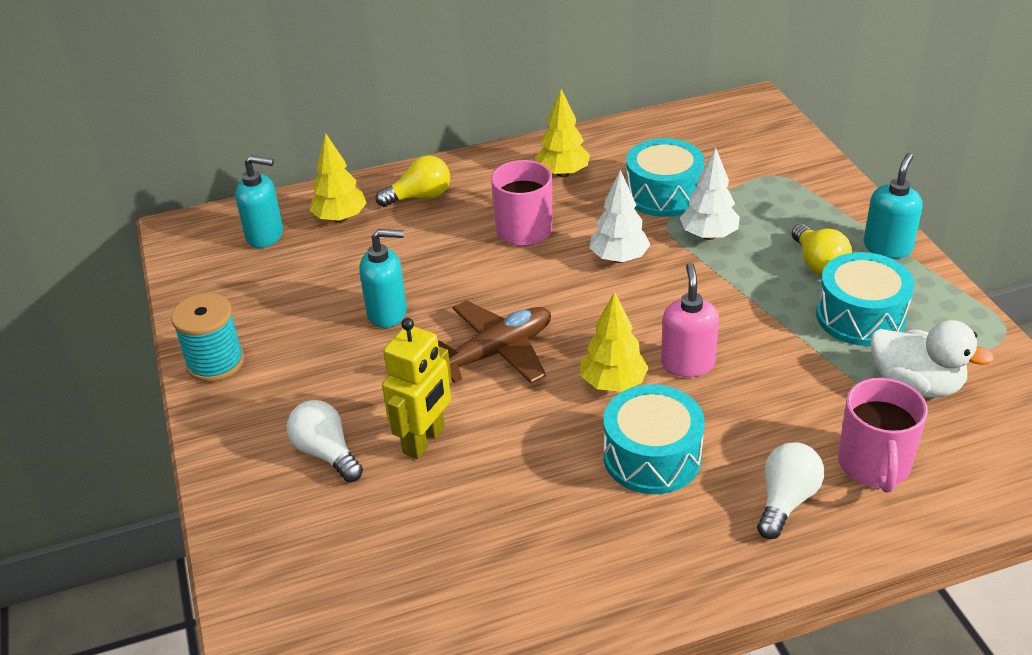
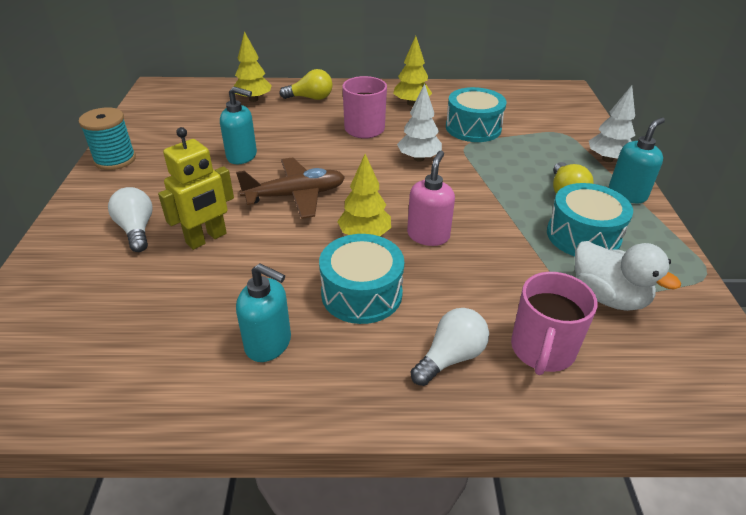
camera: 15 degrees right, 0 degrees up
turquoise soap dispenser [235,155,283,248] -> turquoise soap dispenser moved to [236,264,291,362]
white tree [680,147,740,240] -> white tree moved to [589,85,635,162]

